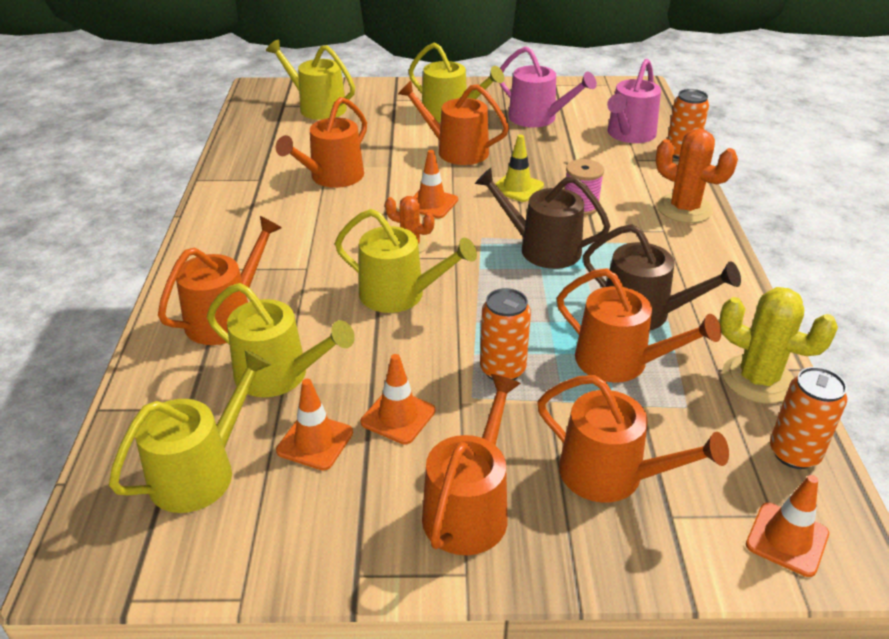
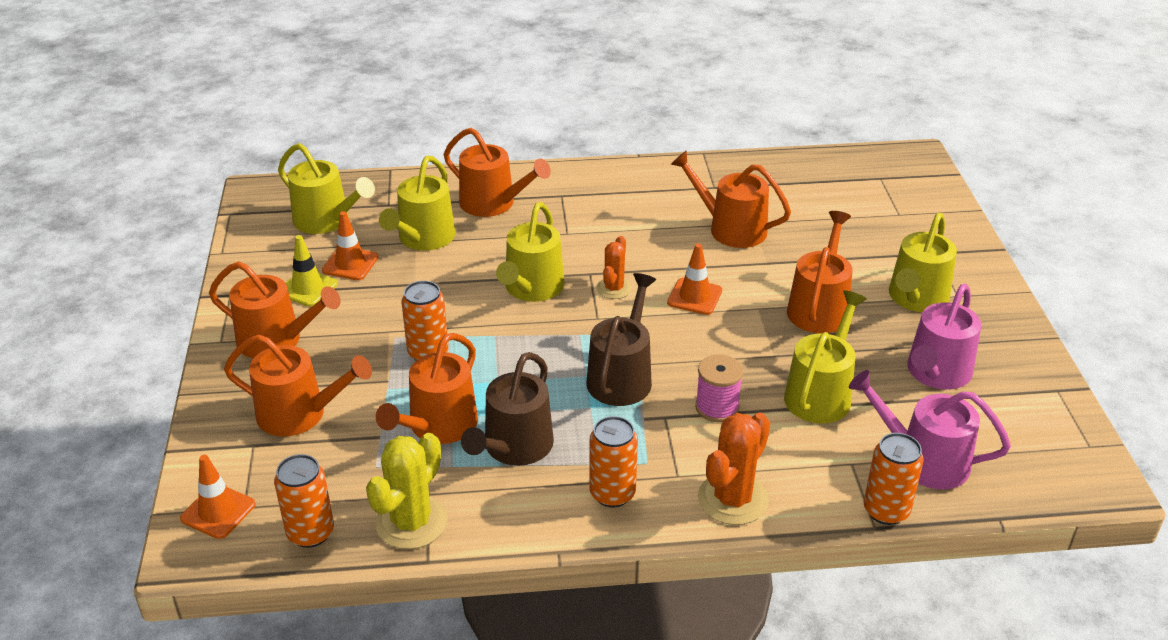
camera: 85 degrees right, 0 degrees up
yellow watering can [266,39,355,120] -> yellow watering can moved to [784,291,867,424]
orange traffic cone [361,354,435,444] -> none
yellow traffic cone [495,134,544,202] -> yellow traffic cone moved to [286,235,338,307]
orange watering can [537,375,729,503] -> orange watering can turned 105 degrees counterclockwise [224,335,372,436]
none -> orange can [589,416,638,507]

